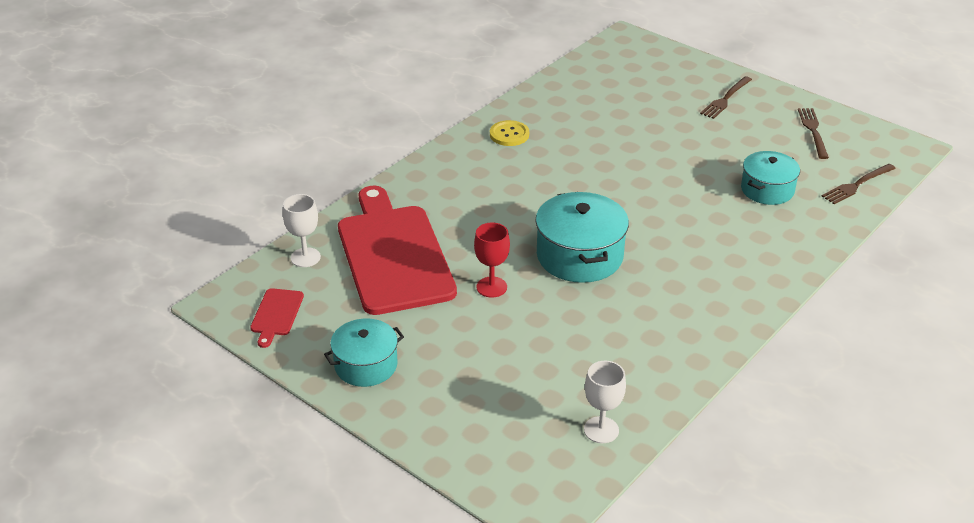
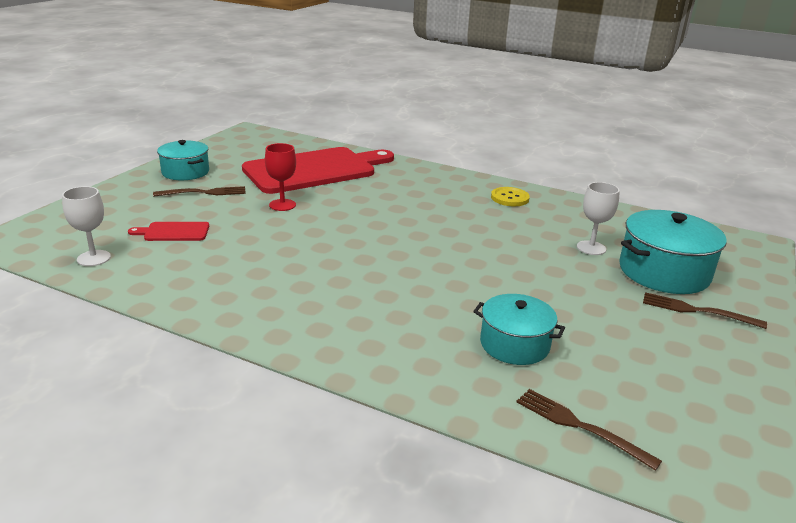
camera: 75 degrees right, 10 degrees down
red cutting board [250,288,304,348] -> red cutting board moved to [128,222,209,241]
white goblet [283,194,321,267] -> white goblet moved to [577,182,620,255]
turquoise pot [536,192,629,283] -> turquoise pot moved to [619,210,727,294]
brown fork [798,108,829,159] -> brown fork moved to [153,186,246,197]

